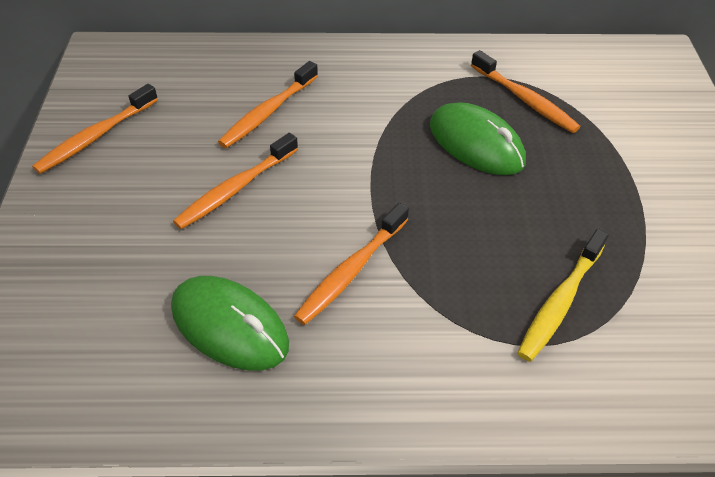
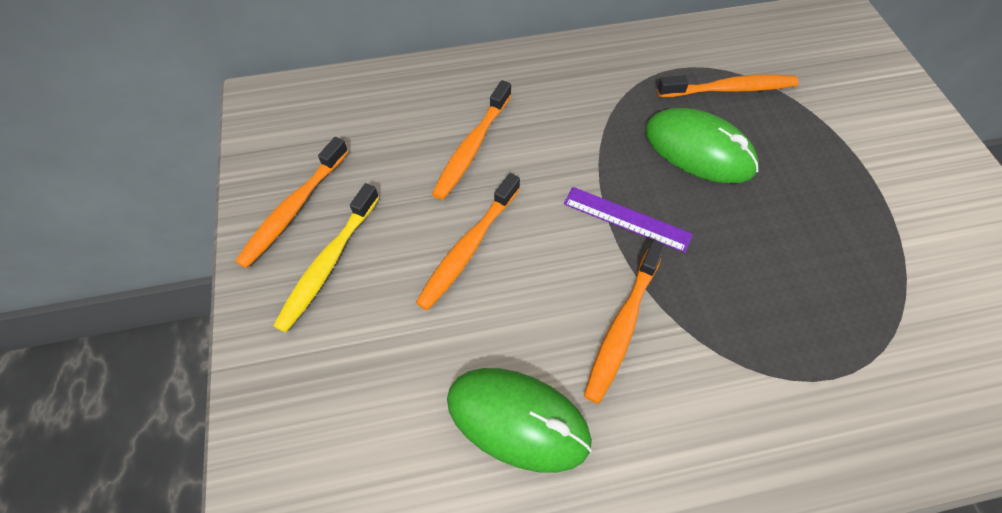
camera: 10 degrees left, 10 degrees up
orange toothbrush [471,50,580,133] -> orange toothbrush turned 45 degrees counterclockwise [657,74,799,97]
yellow toothbrush [517,229,609,362] -> yellow toothbrush moved to [273,183,379,332]
none -> purple ruler [564,187,693,253]

